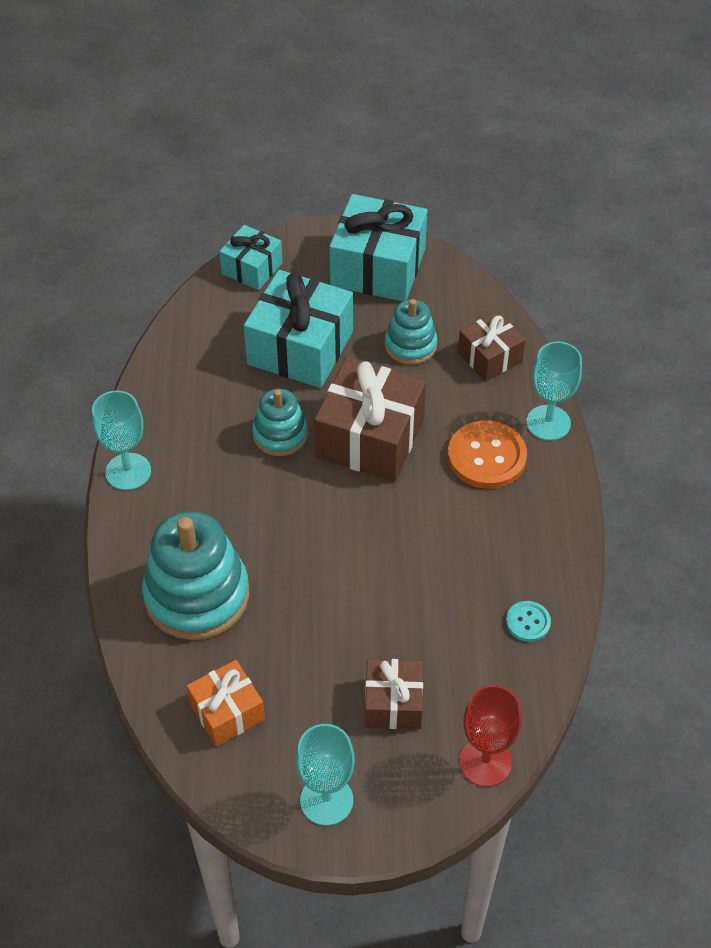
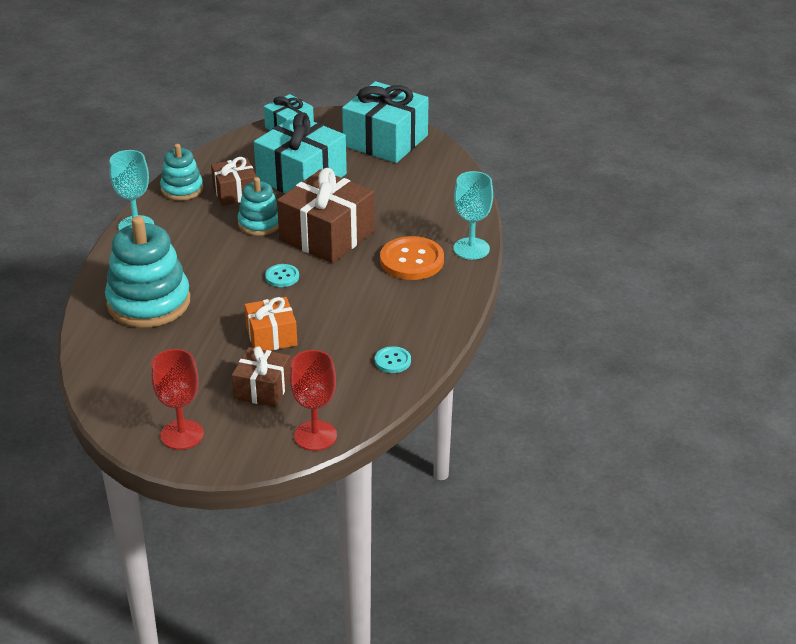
camera: 15 degrees right, 15 degrees down
orange gift [187,660,265,746] -> orange gift moved to [245,297,298,351]
turquoise goblet [296,724,355,826] -> red goblet [151,349,204,450]
turquoise stacking toy [385,299,437,365] -> turquoise stacking toy moved to [160,144,203,201]
brown gift [458,311,526,381] -> brown gift moved to [211,157,257,206]
none -> turquoise button [265,264,299,287]

